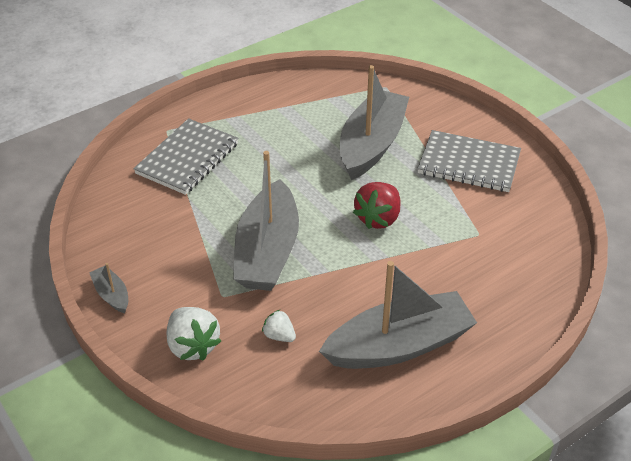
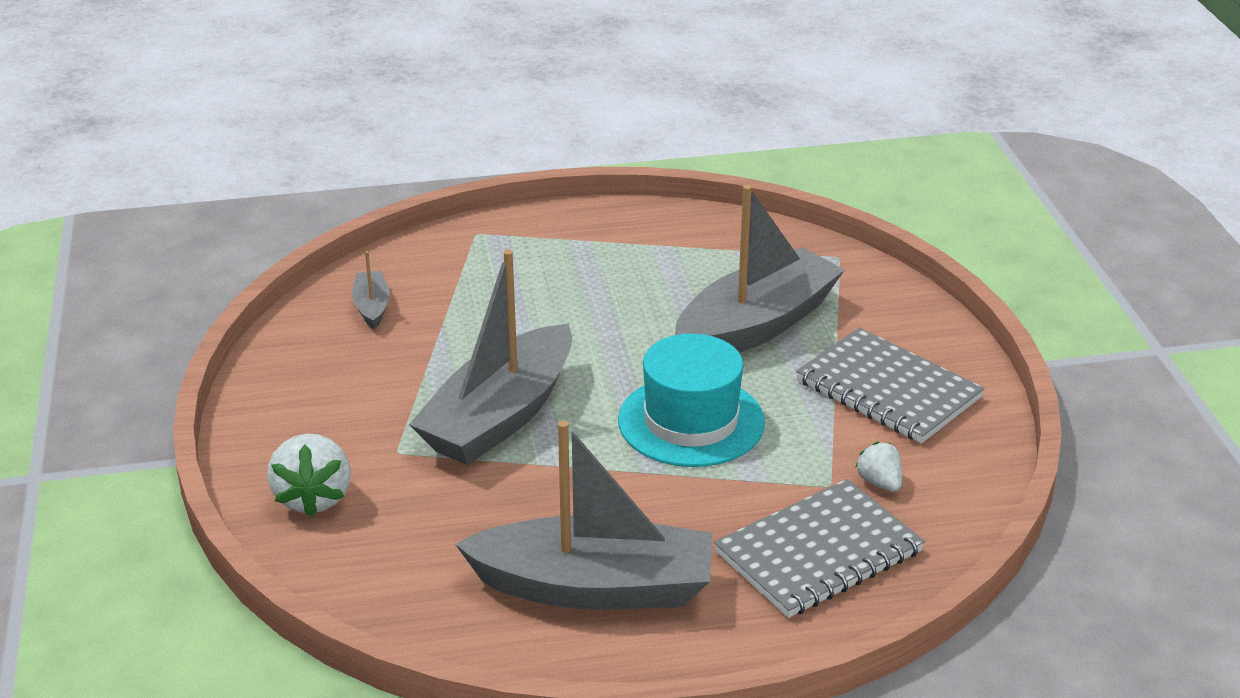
camera: 25 degrees right, 10 degrees down
grey boat [89,263,128,313] -> grey boat moved to [352,251,390,329]
grey notebook [133,118,238,195] -> grey notebook moved to [714,479,925,618]
white strawberry [262,310,296,342] -> white strawberry moved to [855,442,902,492]
red strawberry [353,182,400,229] -> turquoise hat [618,334,765,467]

